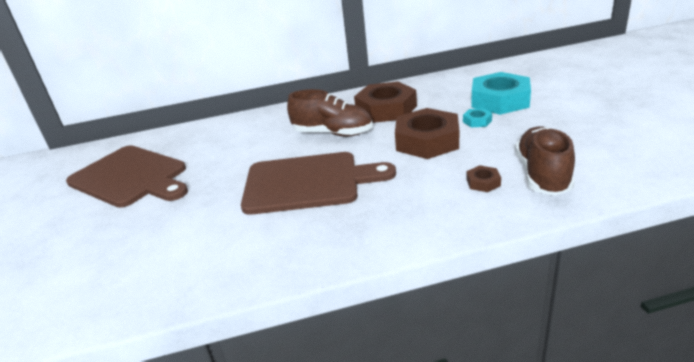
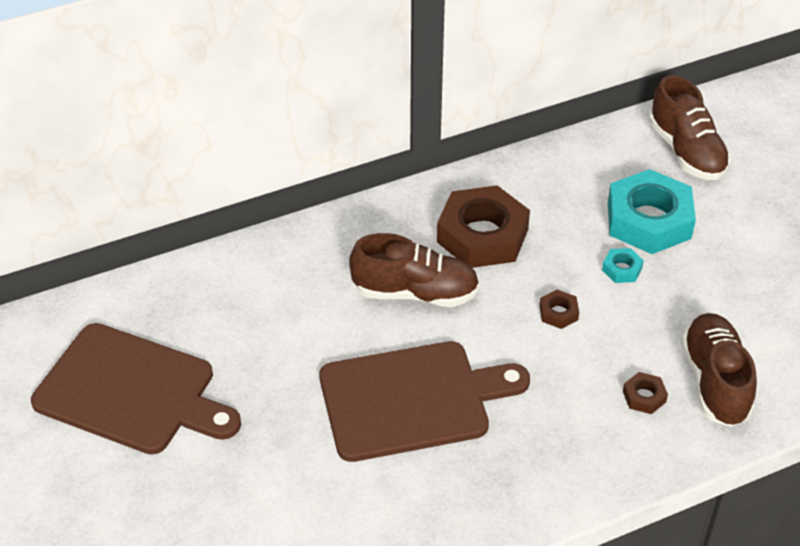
camera: 15 degrees left, 15 degrees up
brown nut [395,108,459,159] -> brown nut [539,290,579,329], size x0.42
none -> brown shoe [649,75,731,180]

